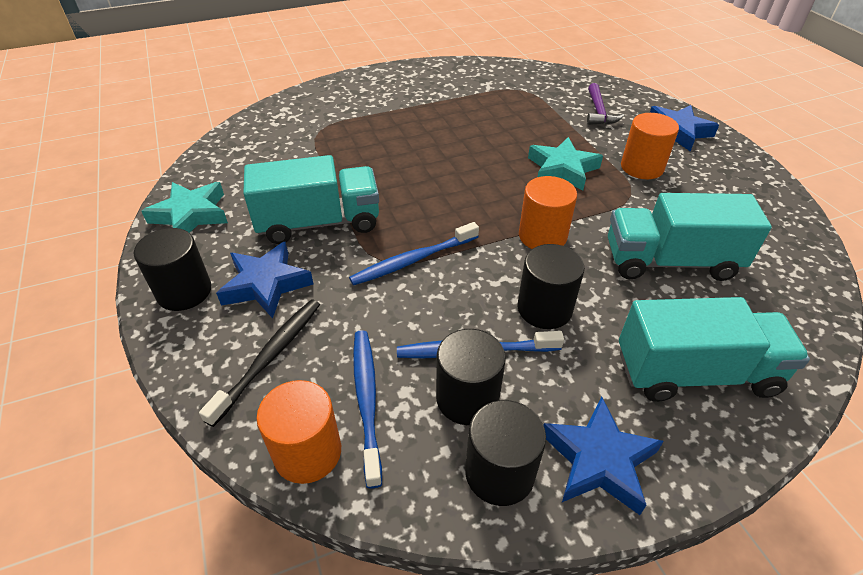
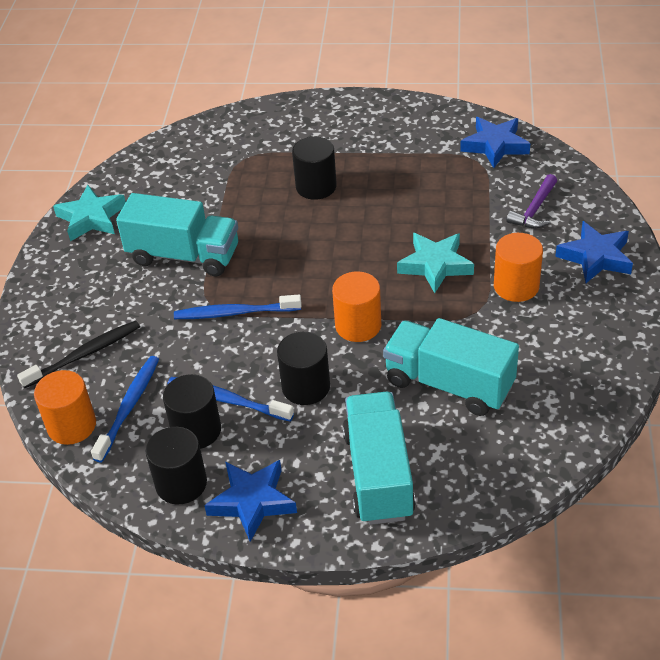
camera: 30 degrees right, 0 degrees up
black cylinder [134,228,211,311] -> black cylinder moved to [292,137,337,200]
blue star [216,242,314,319] -> blue star moved to [460,117,530,168]
turquoise truck [619,297,810,402] -> turquoise truck turned 120 degrees counterclockwise [342,392,416,525]

